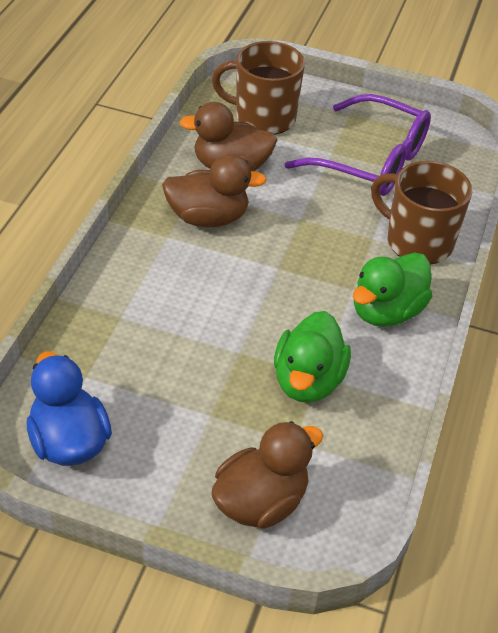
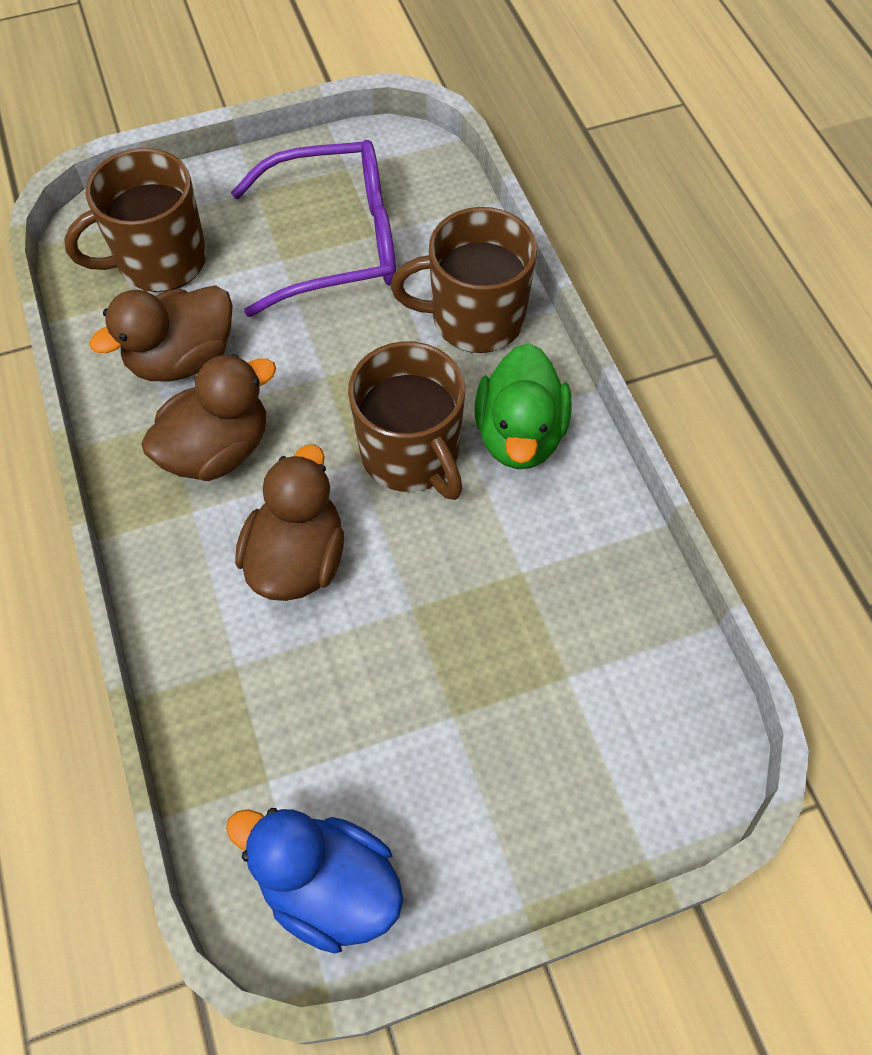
camera: 35 degrees left, 15 degrees up
brown duck [211,421,323,529] -> brown duck moved to [235,444,344,601]
green duck [274,311,351,403] -> none
none -> brown mug [348,341,465,500]

